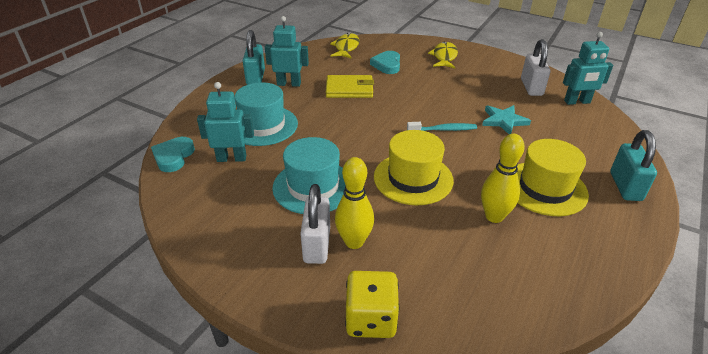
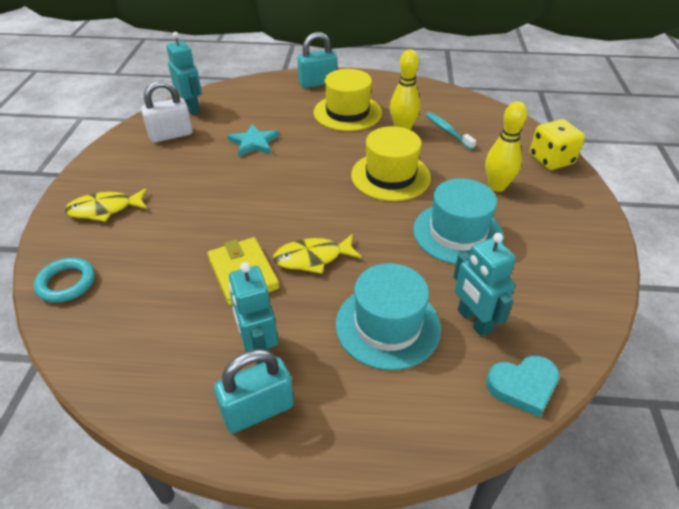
camera: 115 degrees left, 5 degrees up
white padlock [300,184,330,264] -> none
yellow fish [330,33,359,58] -> yellow fish moved to [273,234,362,274]
turquoise heart [370,51,400,74] -> none
turquoise toothbrush [407,122,477,131] -> turquoise toothbrush moved to [426,112,476,150]
none -> turquoise ring [34,258,95,303]

